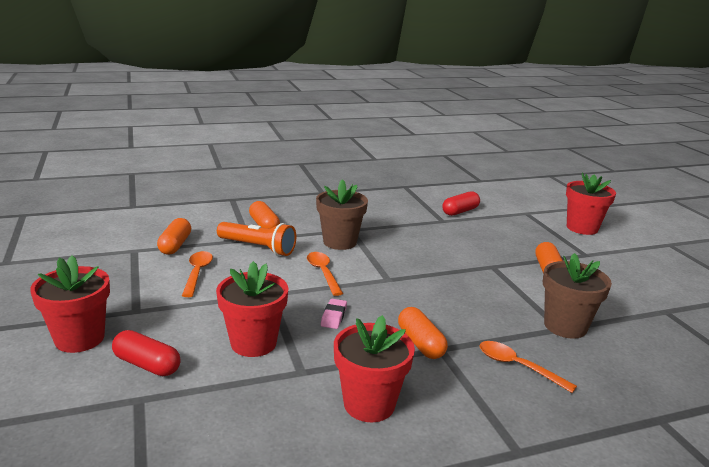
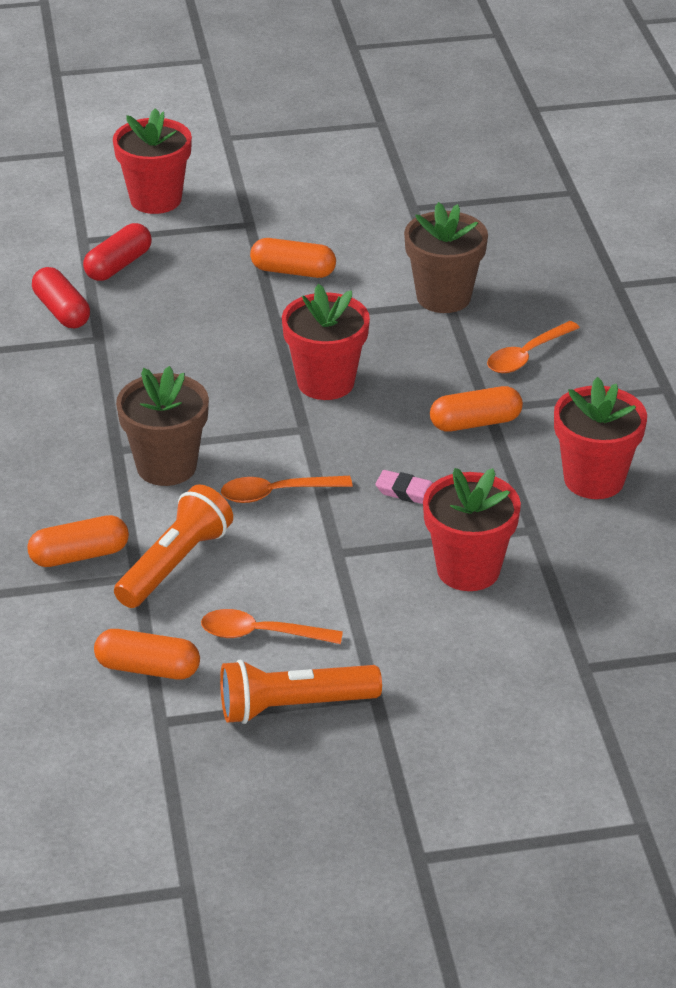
camera: 80 degrees left, 15 degrees up
red flower pot [30,255,110,353] -> red flower pot moved to [282,284,370,400]
red capsule [112,330,180,376] -> red capsule moved to [83,223,152,281]
none -> orange flashlight [220,660,382,724]

